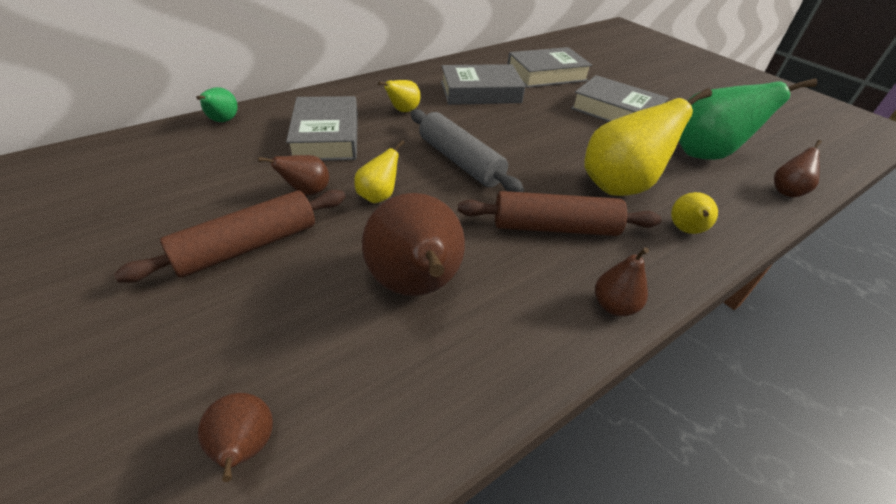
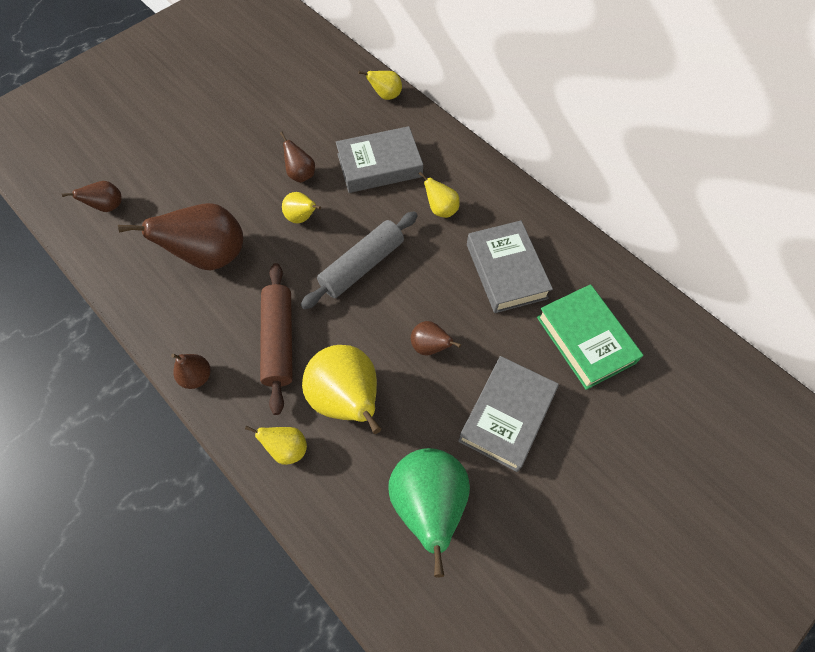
camera: 85 degrees right, 20 degrees up
brown rolling pin [114,190,346,283] -> none
green pear [196,87,238,122] -> yellow pear [359,71,402,100]
grey book [507,47,592,88] -> green book [537,284,644,390]
brown pear [774,140,822,197] -> brown pear moved to [411,321,461,356]

